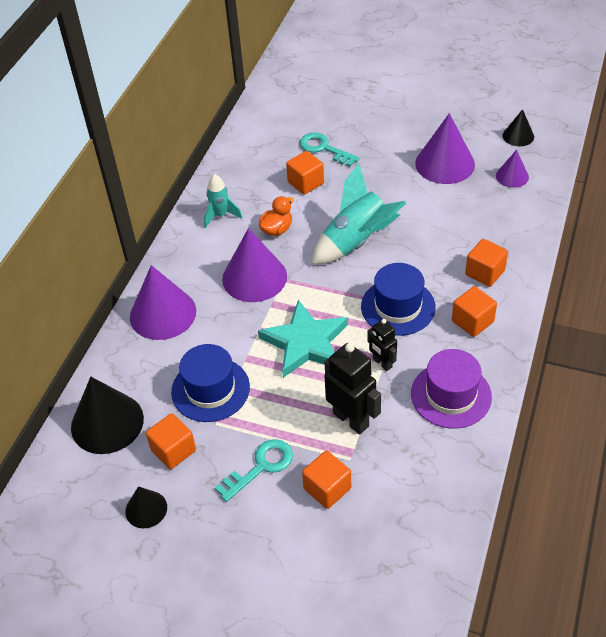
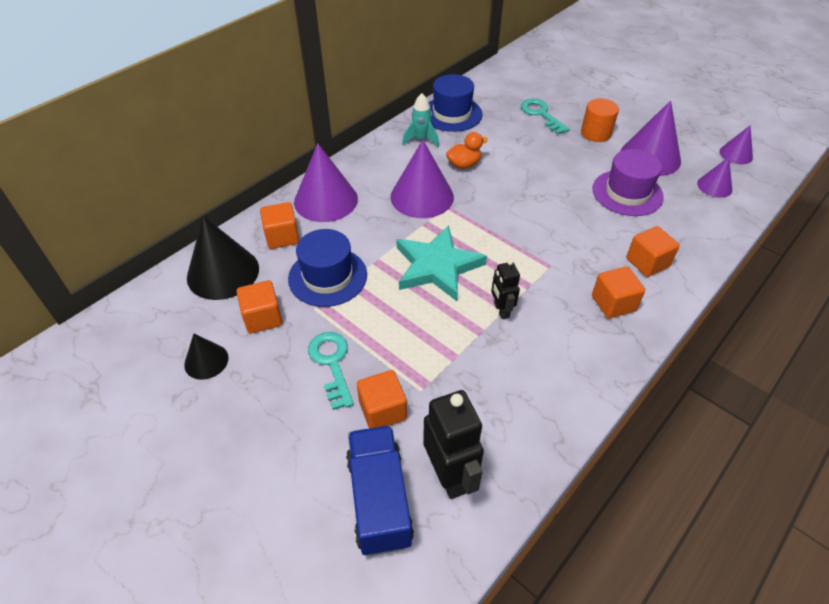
camera: 20 degrees right, 0 degrees up
turquoise key [215,439,293,502] -> turquoise key turned 90 degrees counterclockwise [308,332,354,410]
orange cube [286,151,324,195] -> orange cube moved to [260,202,299,249]
turquoise rocket [312,163,407,265] -> none
black robot [325,343,381,434] -> black robot moved to [423,390,484,499]
blue hat [361,263,436,336] -> blue hat moved to [429,74,482,132]
purple hat [411,349,492,429] -> purple hat moved to [592,149,664,216]
black cone [503,109,534,146] -> purple cone [719,125,753,164]
none -> blue truck [346,425,414,556]
none -> orange cylinder [581,98,619,142]

